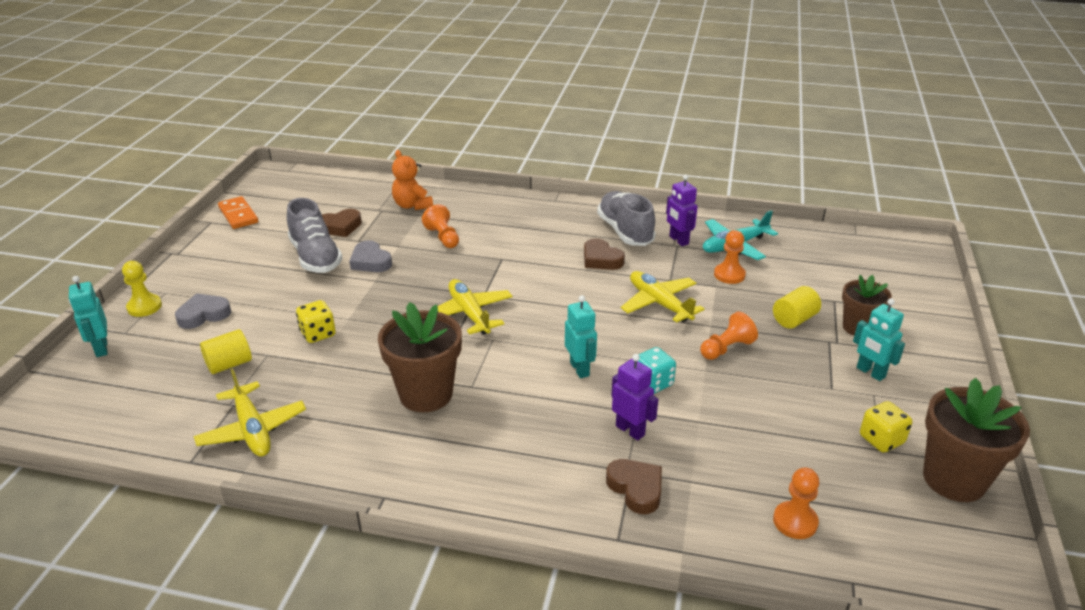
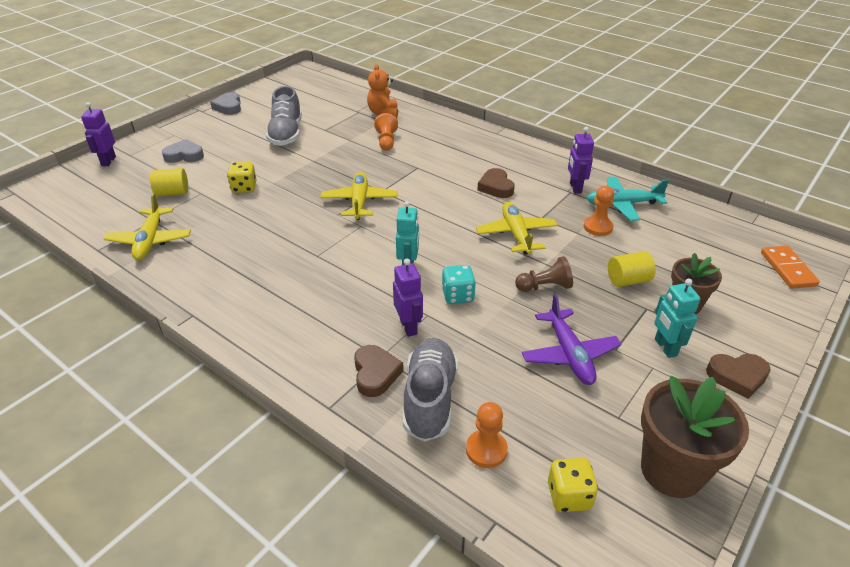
camera: 25 degrees right, 5 degrees up
turquoise robot [69,276,107,357] -> purple robot [81,102,116,166]
yellow pawn [122,261,162,317] -> none
orange domino [218,196,258,229] -> orange domino moved to [761,246,820,288]
brown heart [322,209,362,237] -> brown heart moved to [706,354,771,399]
grey heart [349,240,392,272] -> grey heart moved to [210,92,241,115]
brown flower pot [378,302,462,412] -> none
grey shoe [597,191,656,246] -> grey shoe moved to [403,338,458,442]
orange pawn [700,311,758,360] -> brown pawn [515,256,573,292]
yellow dice [860,401,912,453] -> yellow dice moved to [548,458,598,512]
none -> purple plane [522,294,622,385]

